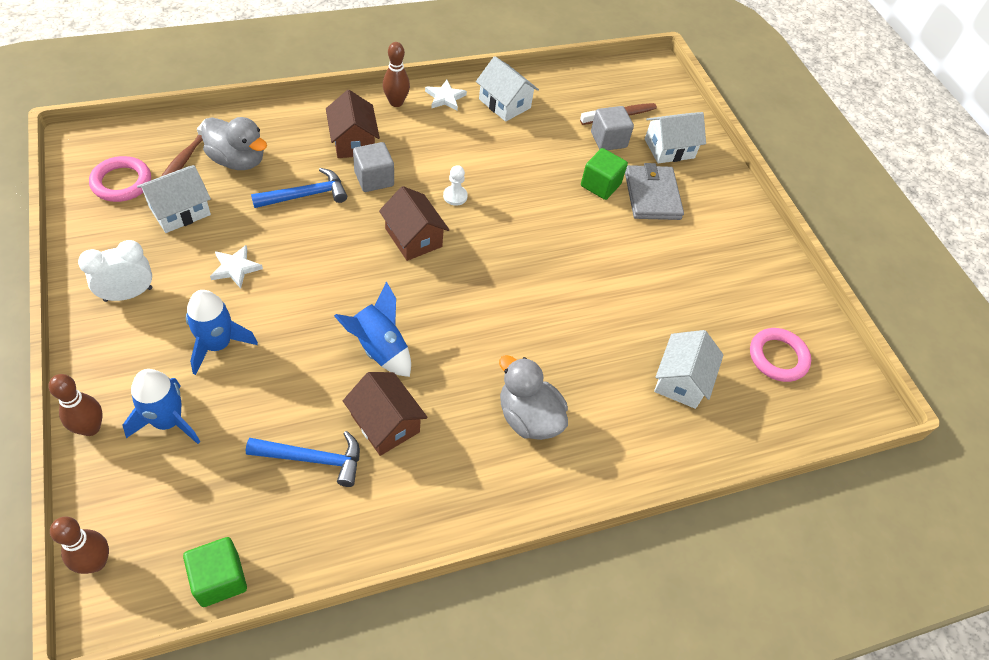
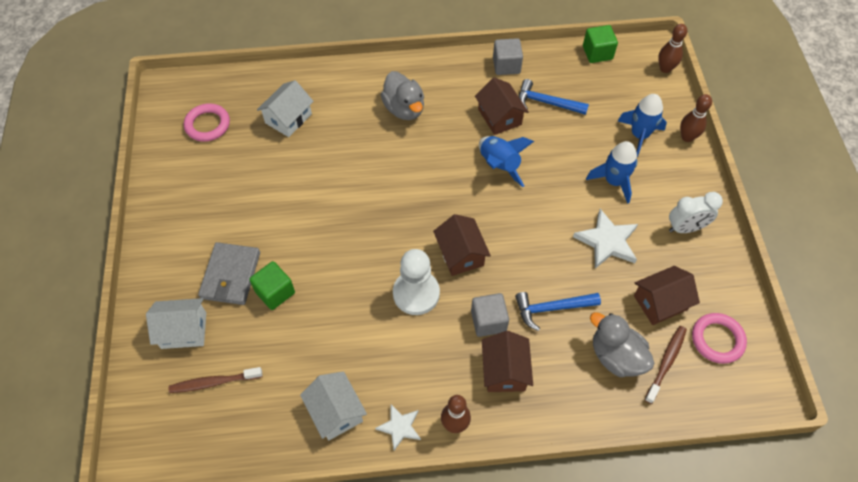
camera: 160 degrees left, 5 degrees up
white house [137,165,211,233] -> brown house [634,266,700,325]
white star [210,245,263,288] -> white star [573,209,638,269], size x1.61
white pawn [443,165,468,206] -> white pawn [393,249,440,315], size x2.10
grey cube [591,106,634,150] -> grey cube moved to [493,38,523,75]

